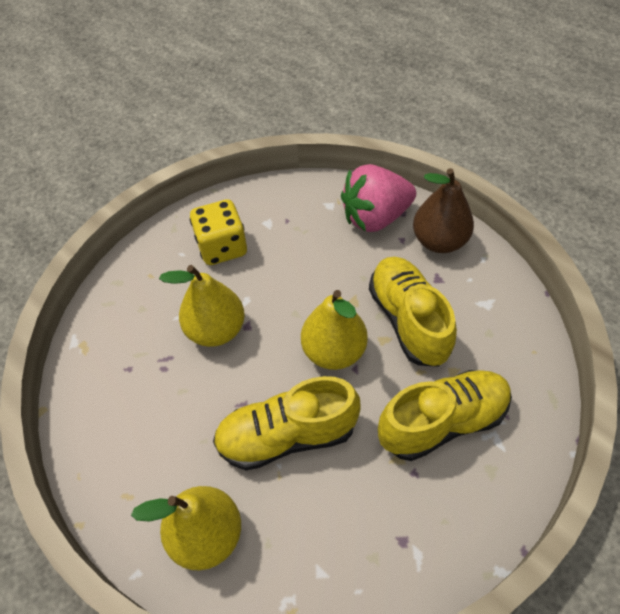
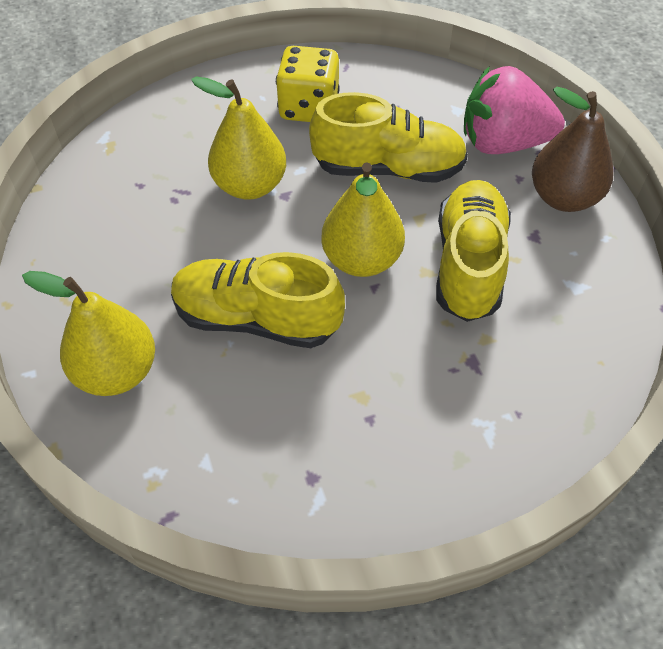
camera: 25 degrees right, 0 degrees up
yellow shoe [378,370,512,461] -> yellow shoe moved to [309,92,468,183]

